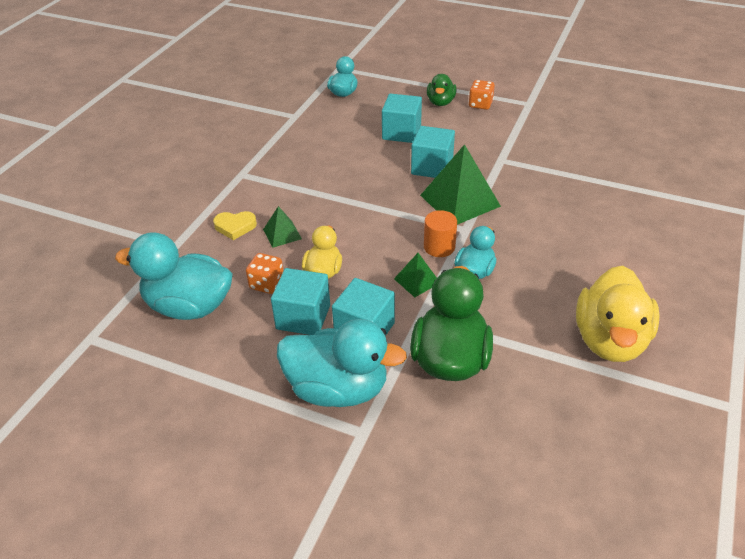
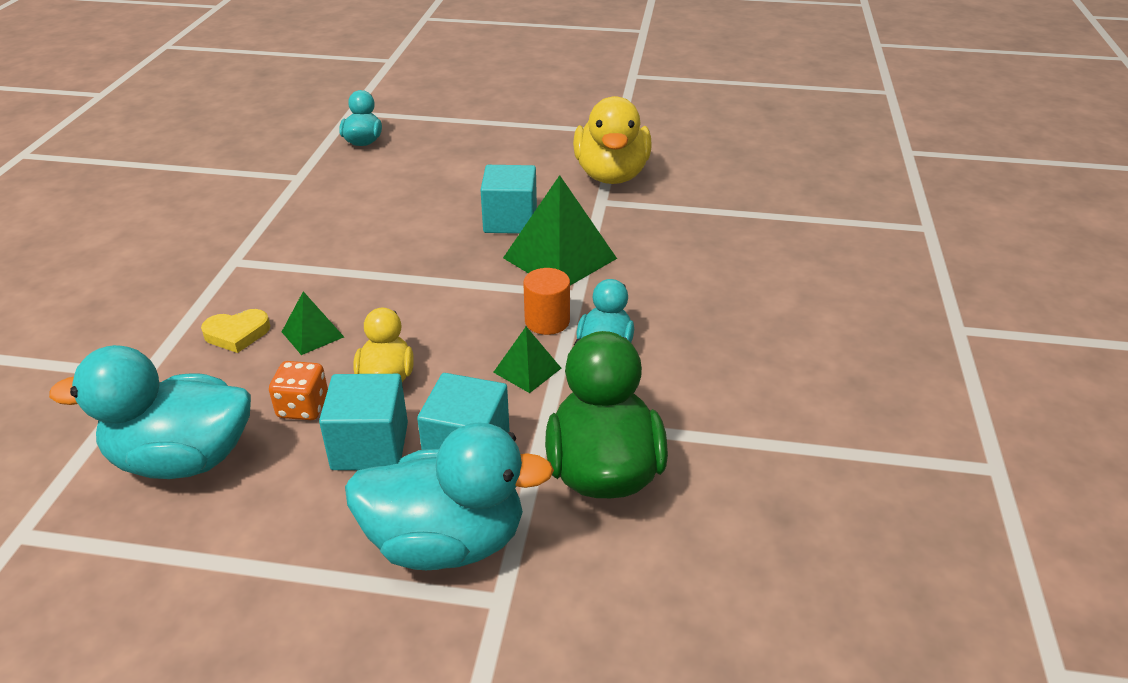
camera: 15 degrees left, 5 degrees down
turquoise cube [382,94,422,143] -> none
green duck [427,74,457,106] -> none
orange dice [469,80,495,110] -> none
yellow duck [576,266,660,362] -> yellow duck moved to [573,96,651,184]

